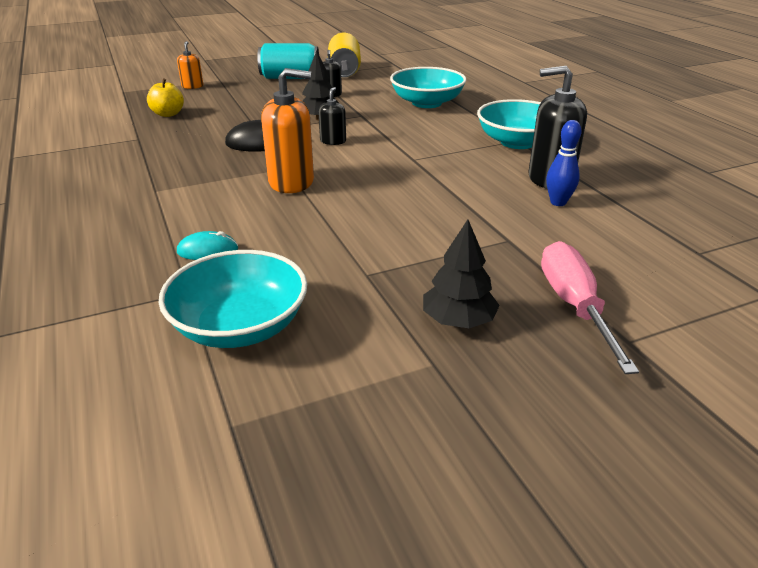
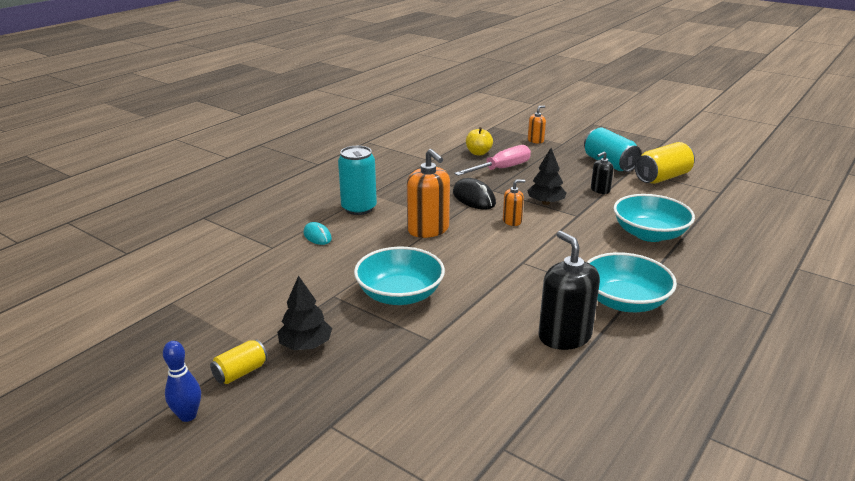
camera: 60 degrees right, 5 degrees down
turquoise bowl [159,250,307,348] -> turquoise bowl moved to [354,247,445,305]
black soap dispenser [318,87,346,145] -> orange soap dispenser [503,179,525,226]
pink screwdriver [541,241,639,374] -> pink screwdriver moved to [454,145,531,176]
blue bowling pin [546,120,582,206] -> blue bowling pin moved to [163,341,201,422]
none -> yellow can [210,339,268,384]
none -> turquoise can [338,146,377,215]

